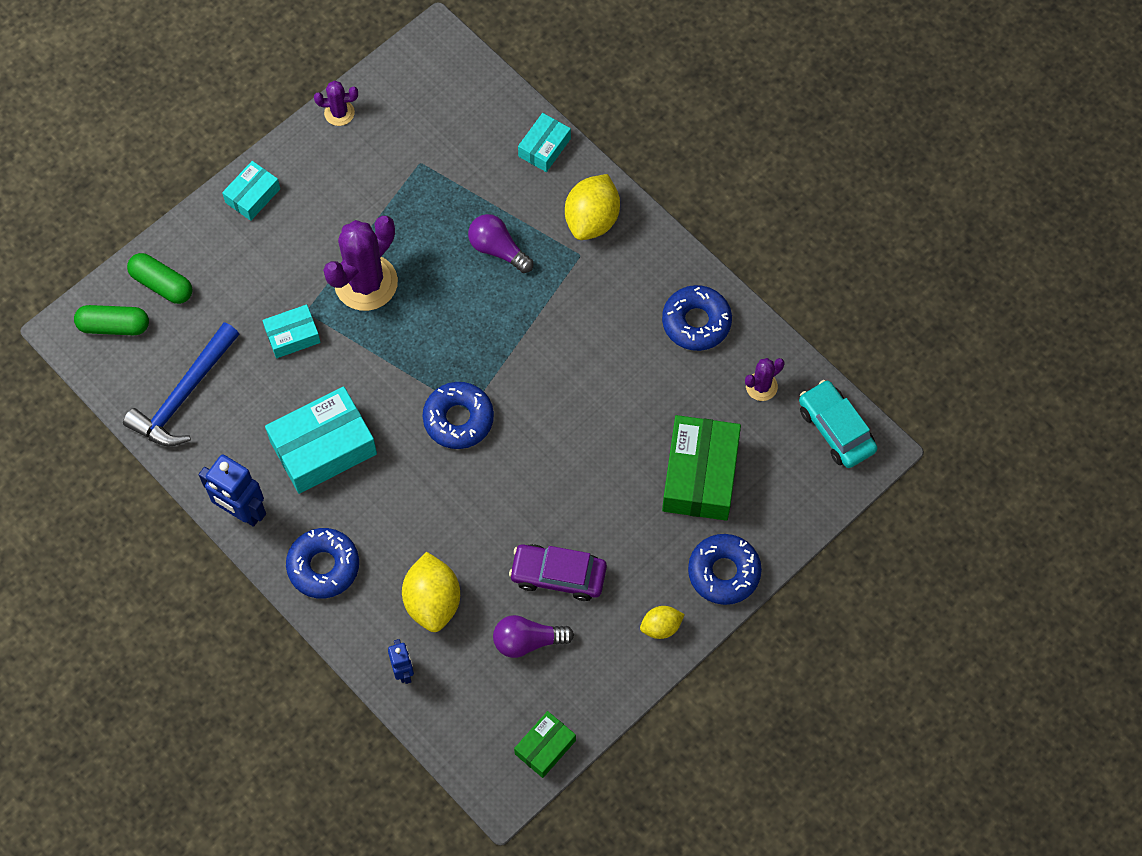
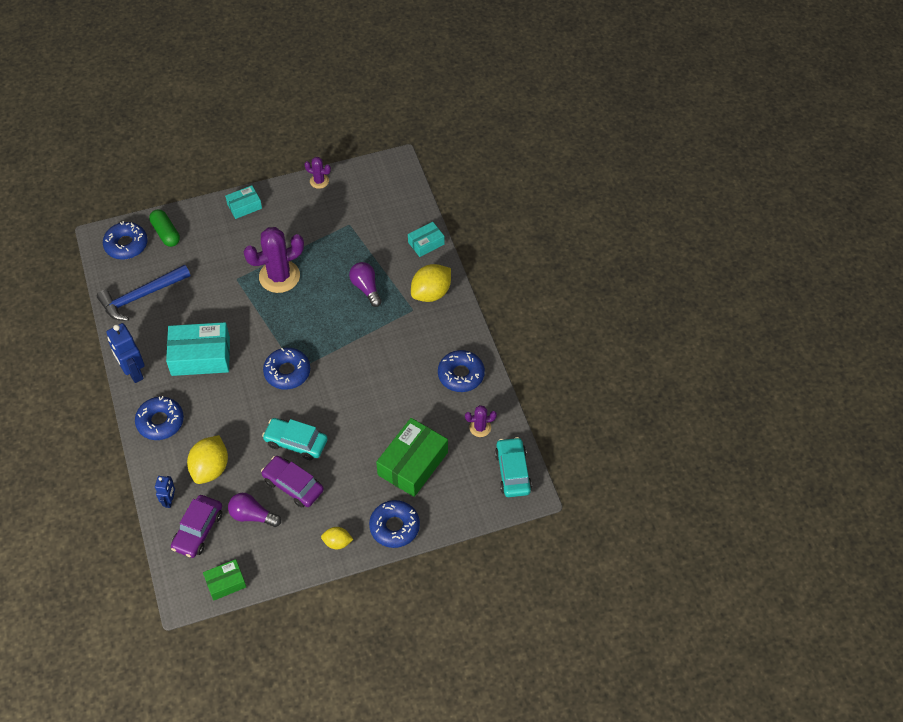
camera: 25 degrees right, 10 degrees down
green capsule [74,305,149,335] -> blue donut [103,221,148,260]
turquoise box [262,304,321,358] -> none
none -> purple car [171,495,222,558]
none -> turquoise car [262,418,328,460]

